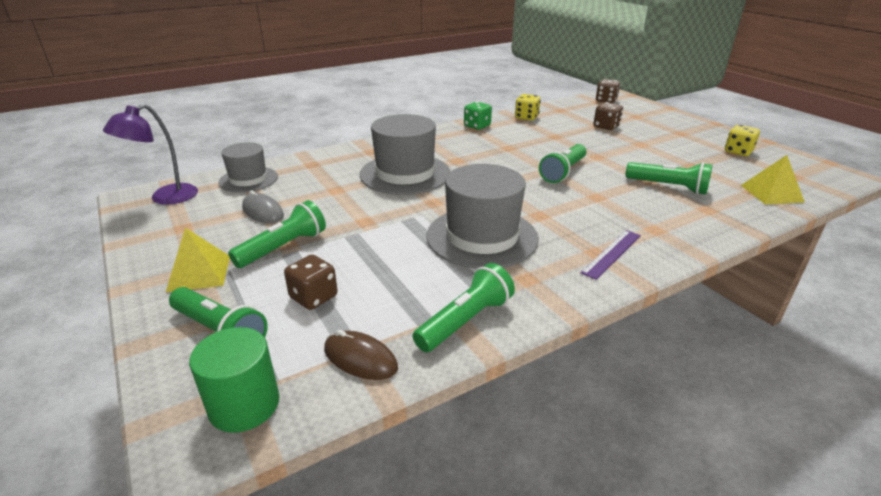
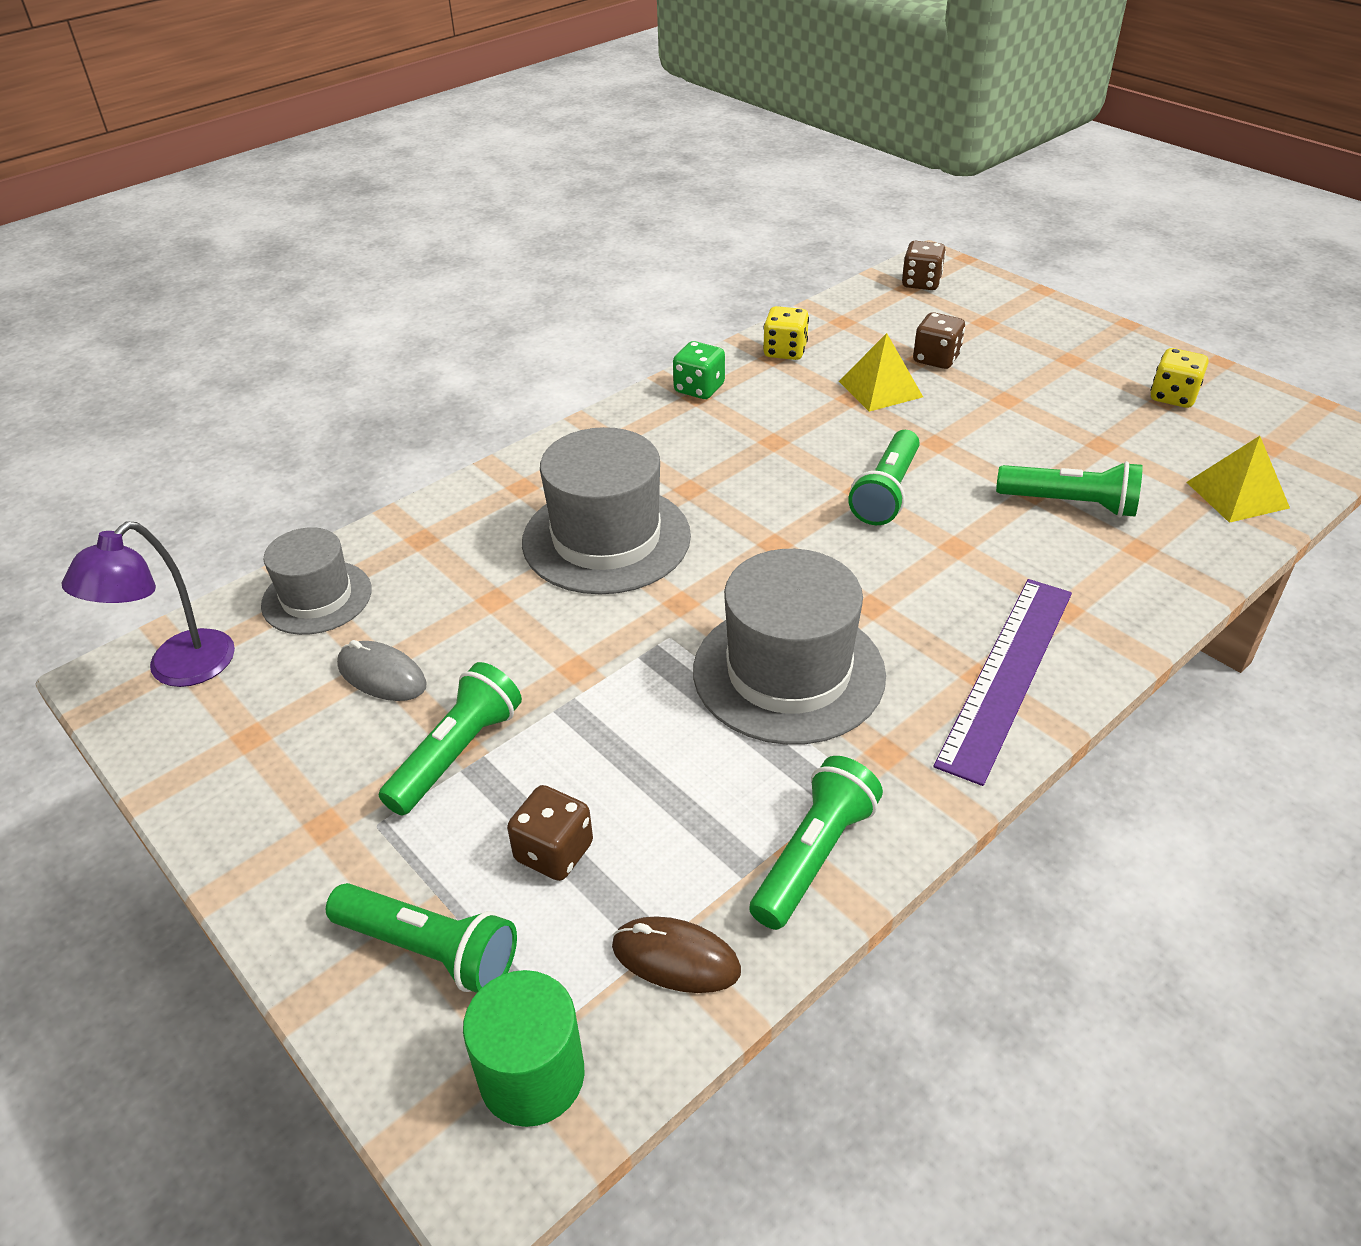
camera: 10 degrees left, 10 degrees up
yellow pyramid [166,228,230,292] -> yellow pyramid moved to [839,333,923,412]
purple ruler [581,230,641,280] -> purple ruler [933,579,1072,786], size x1.76

